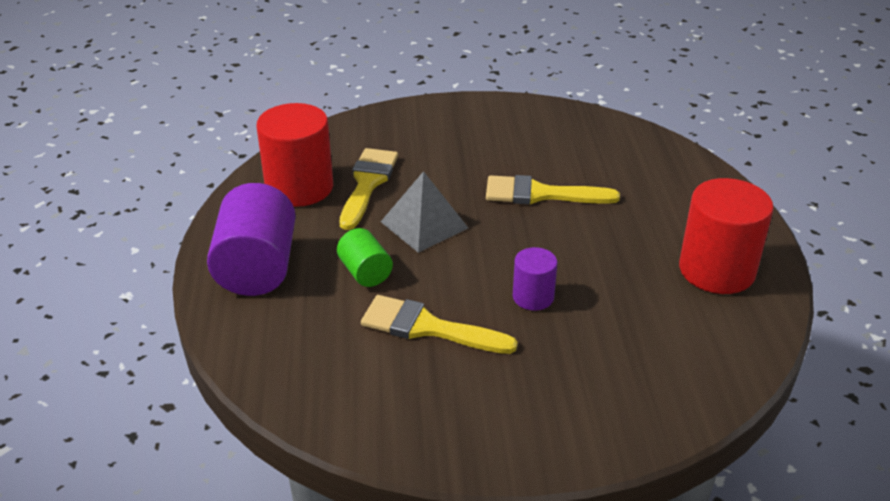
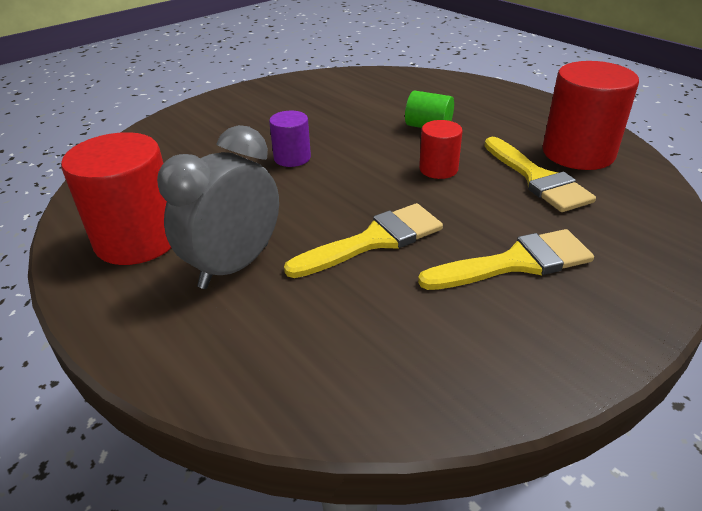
camera: 145 degrees right, 0 degrees up
purple cylinder [207,183,296,296] -> none
yellow brush [361,295,518,354] -> yellow brush moved to [418,229,594,290]
grey pyramid [381,171,468,253] -> red cylinder [419,120,463,179]
none -> grey clock [157,125,279,289]

